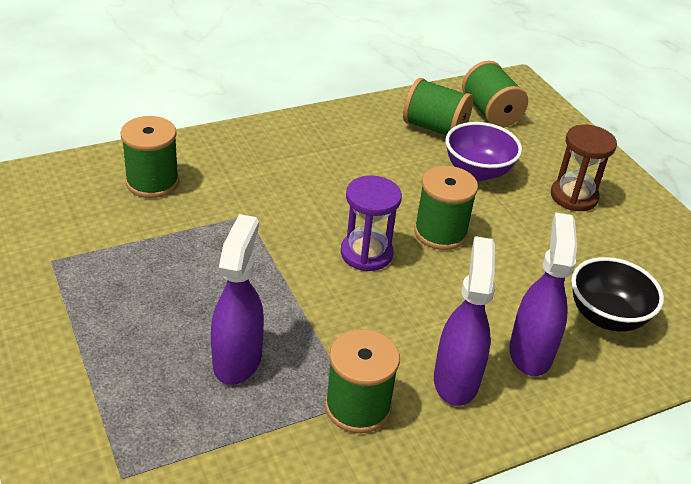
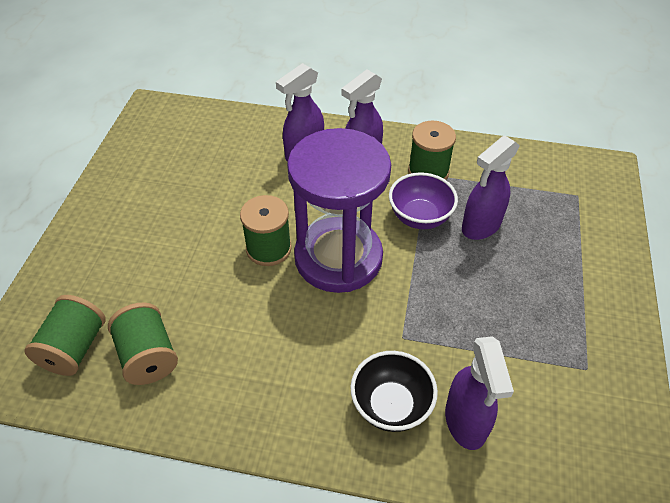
camera: 140 degrees left, 10 degrees up
green spool [120,116,179,198] -> purple spray bottle [445,336,514,450]
purple hourglass [341,175,402,271] -> purple hourglass [287,128,391,293], size x2.02
purple bowl [445,122,522,181] -> purple bowl moved to [389,172,458,229]
brown hourglass [551,125,617,211] -> none
black bowl [571,257,664,331] -> black bowl moved to [351,351,438,432]

